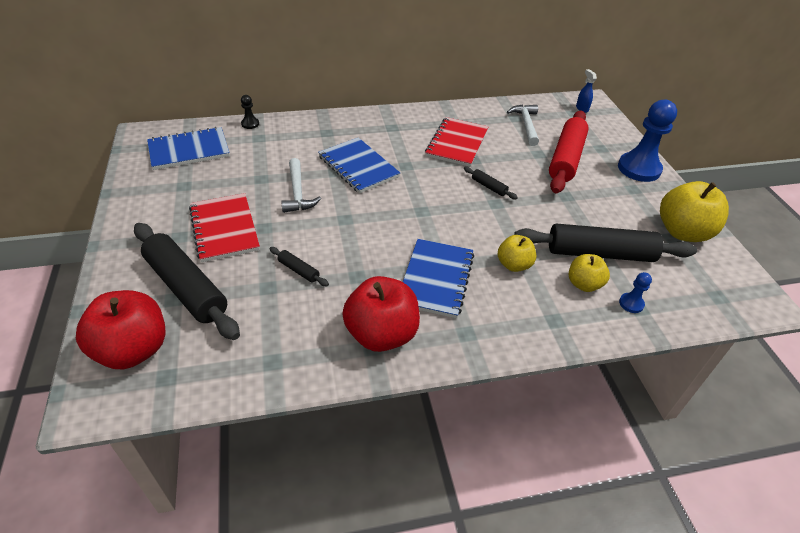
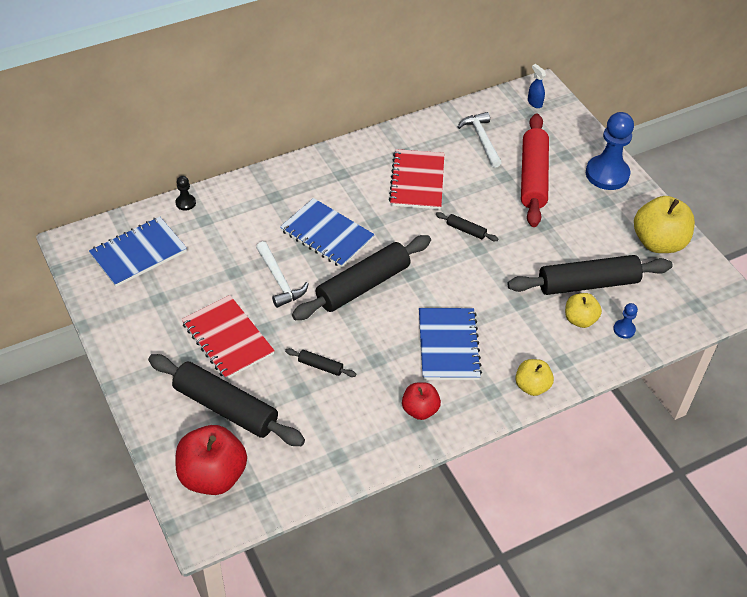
camera: 15 degrees left, 5 degrees up
red apple [342,276,420,352] -> red apple [402,382,441,420], size x0.57
yellow apple [498,235,536,272] -> yellow apple moved to [515,359,554,396]
none -> black rolling pin [292,235,431,320]

